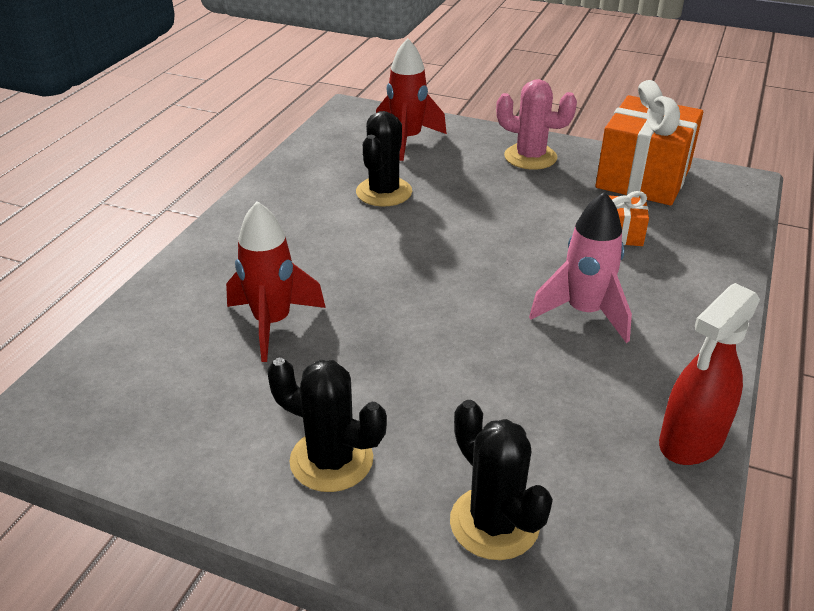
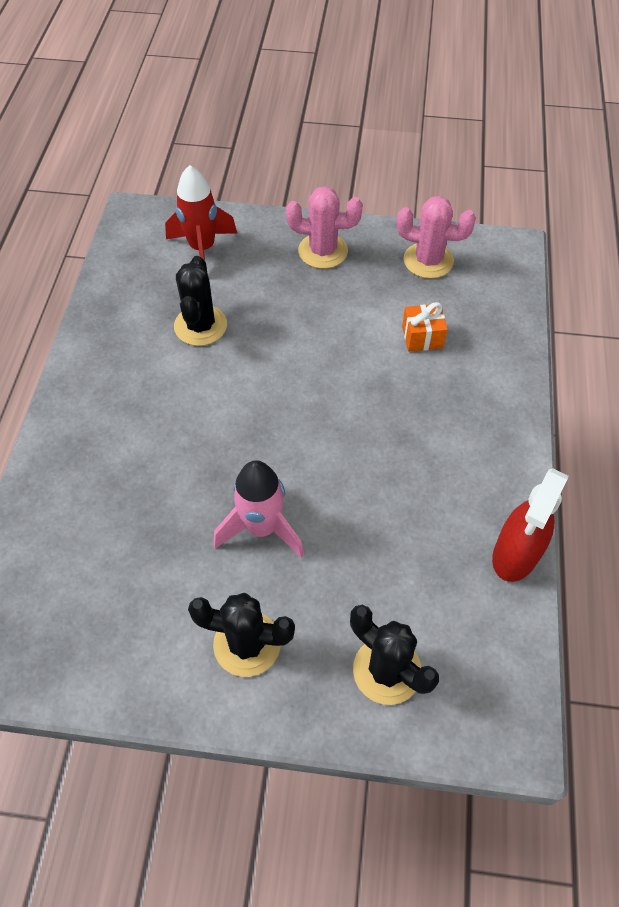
camera: 15 degrees left, 20 degrees up
red rocket [226,201,326,362] -> none
pink rocket [529,192,632,343] -> pink rocket moved to [213,460,304,558]
orange gift [596,80,703,205] -> pink cactus [397,196,476,279]

